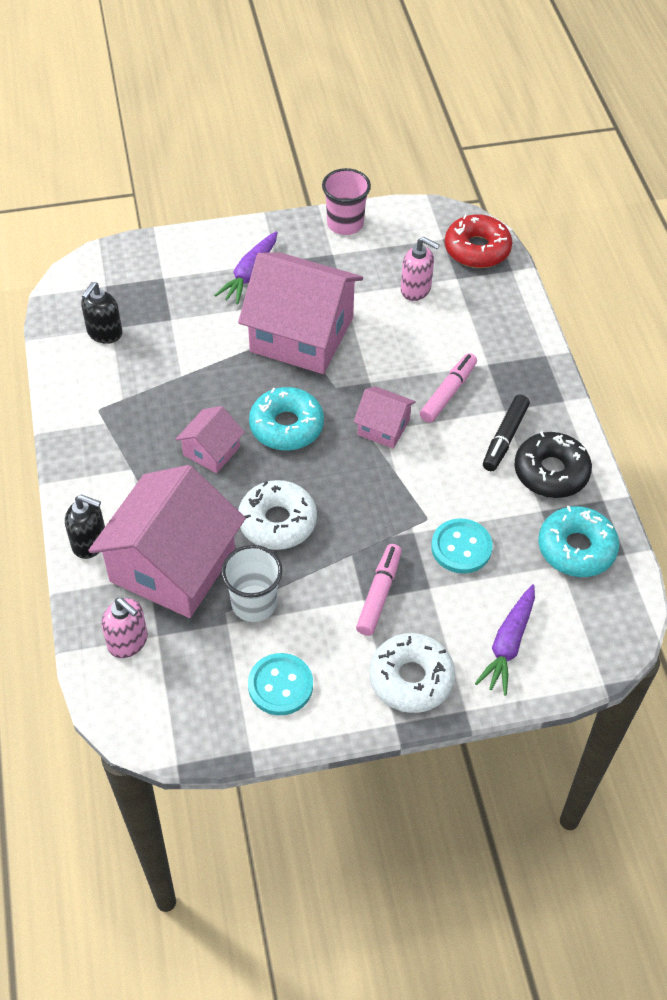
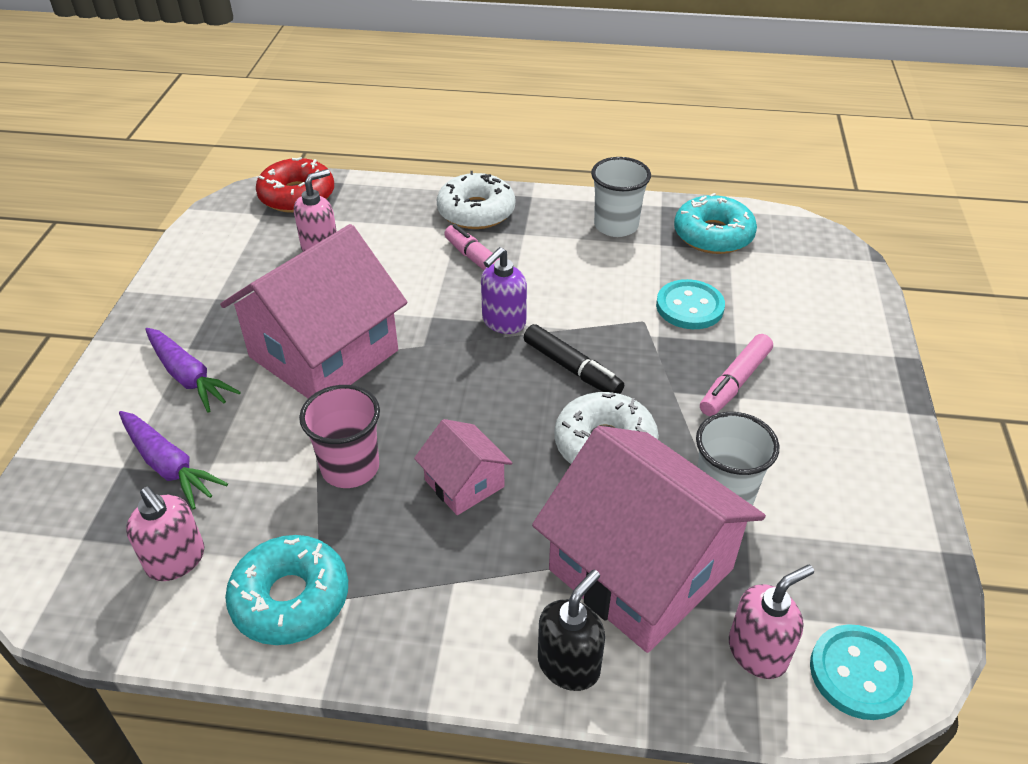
camera: 70 degrees left, 10 degrees down
black soap dispenser [81,282,122,344] -> pink soap dispenser [126,487,204,581]
turquoise button [248,653,313,715] -> turquoise button moved to [810,624,913,720]
turquoise donut [249,387,324,451] -> turquoise donut moved to [225,535,348,645]
pink cup [322,168,371,235] -> pink cup moved to [299,385,380,488]
pink house [354,386,416,448] -> purple soap dispenser [481,247,527,334]
pink marker [356,544,402,636] -> pink marker turned 90 degrees counterclockwise [700,334,773,416]
white donut [369,633,455,713] -> white donut moved to [437,171,515,229]
purple carrot [475,584,535,696] -> purple carrot moved to [119,411,228,510]
black marker [483,395,530,471] -> black marker moved to [524,324,624,394]
black donut [514,431,592,498] -> white cup [591,157,651,237]

